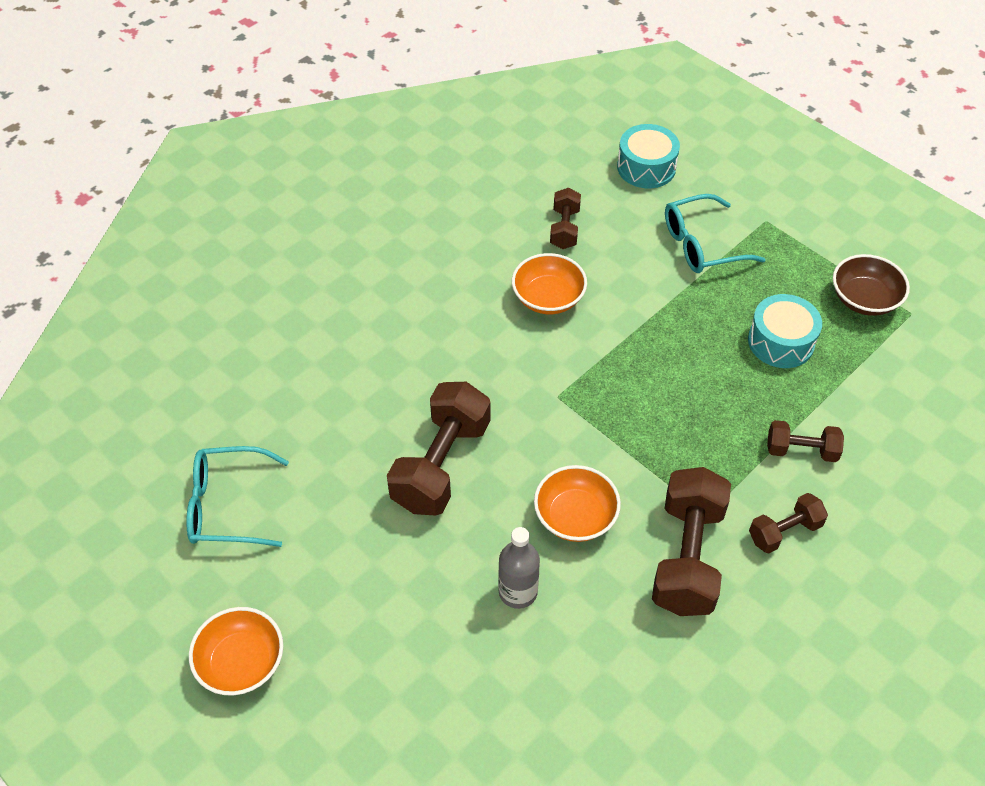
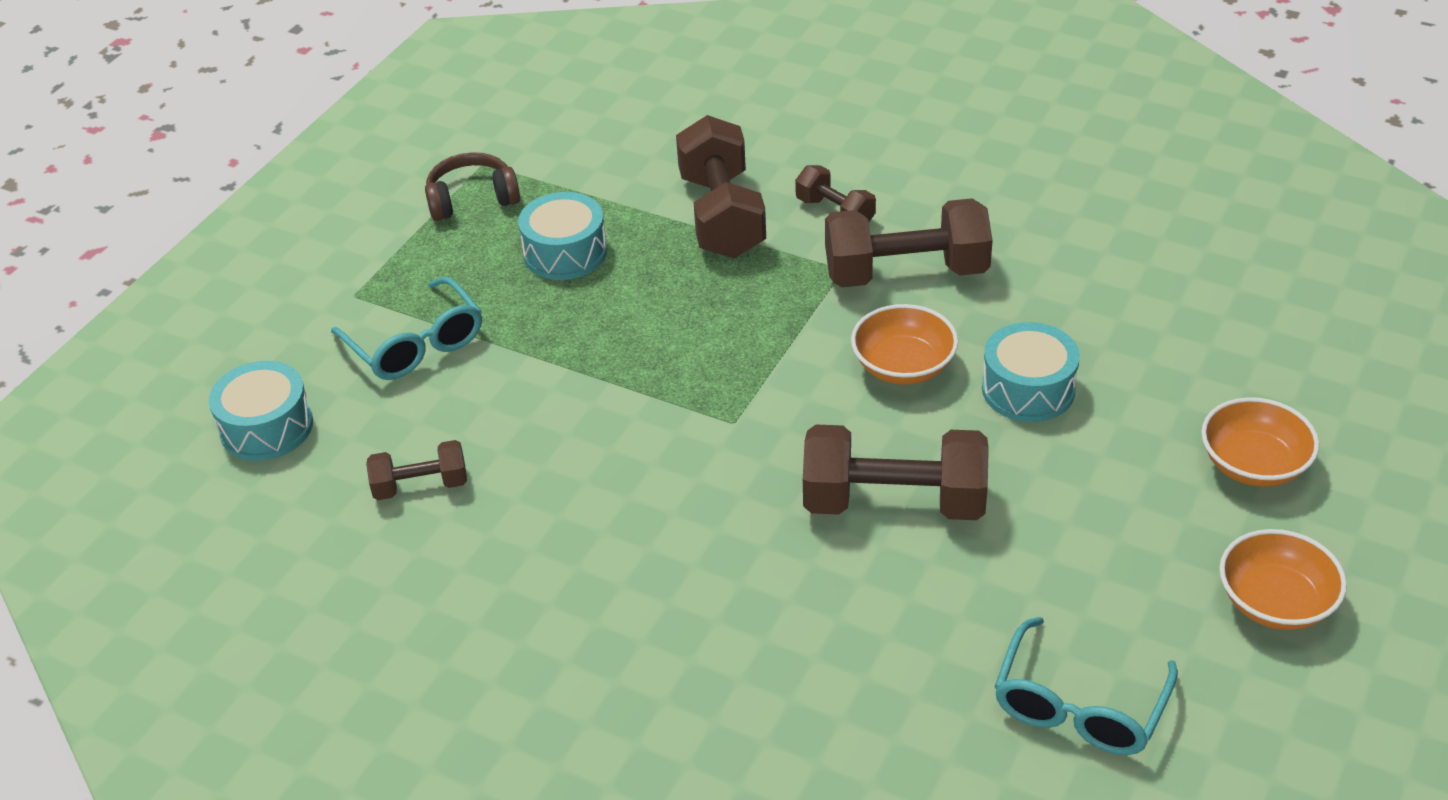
camera: 105 degrees left, 10 degrees down
turquoise glasses [186,446,289,547] -> turquoise glasses turned 45 degrees clockwise [994,617,1178,755]
grey bottle [498,527,540,609] -> turquoise drum [982,322,1080,422]
orange bowl [512,253,587,314] -> orange bowl moved to [1201,397,1319,487]
brown dumbbell [767,420,844,462] -> brown dumbbell [676,115,766,258], size x1.86
brown bowl [833,254,910,316] -> brown headphones [425,152,520,221]

